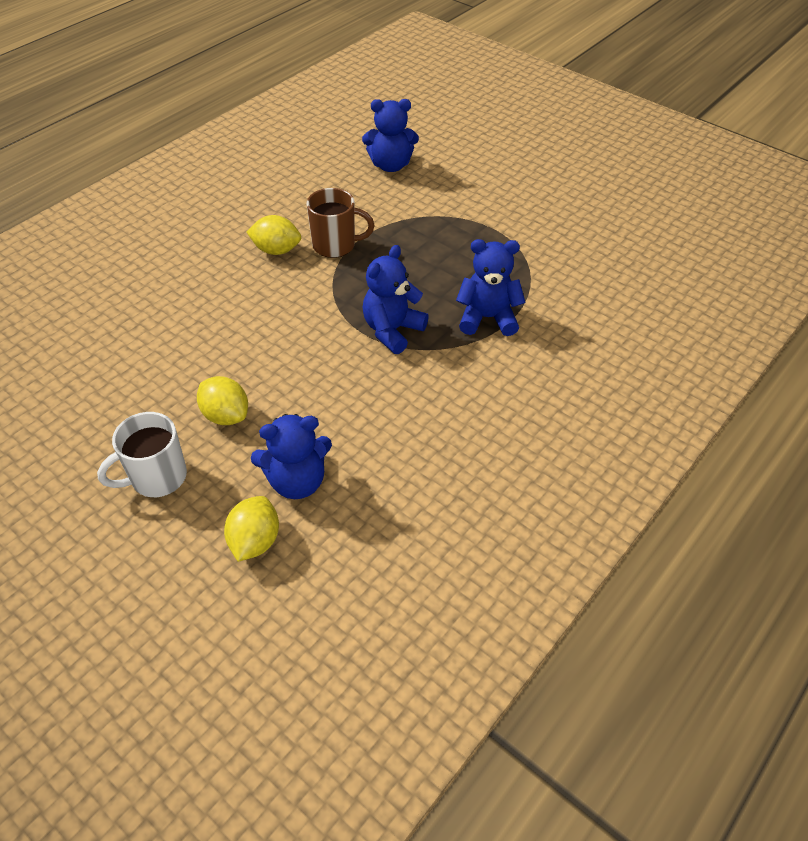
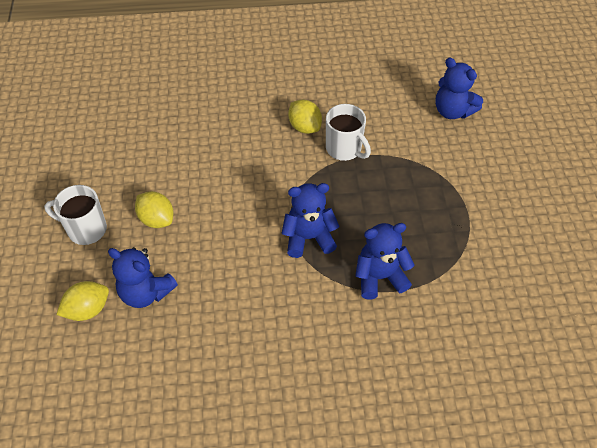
camera: 45 degrees right, 5 degrees up
yellow lemon [197,376,248,425] -> yellow lemon turned 45 degrees counterclockwise [135,191,173,228]
brown mug [306,188,374,258] -> white mug [326,104,371,161]
blue teddy bear [456,239,526,336] -> blue teddy bear turned 60 degrees counterclockwise [355,223,415,300]

